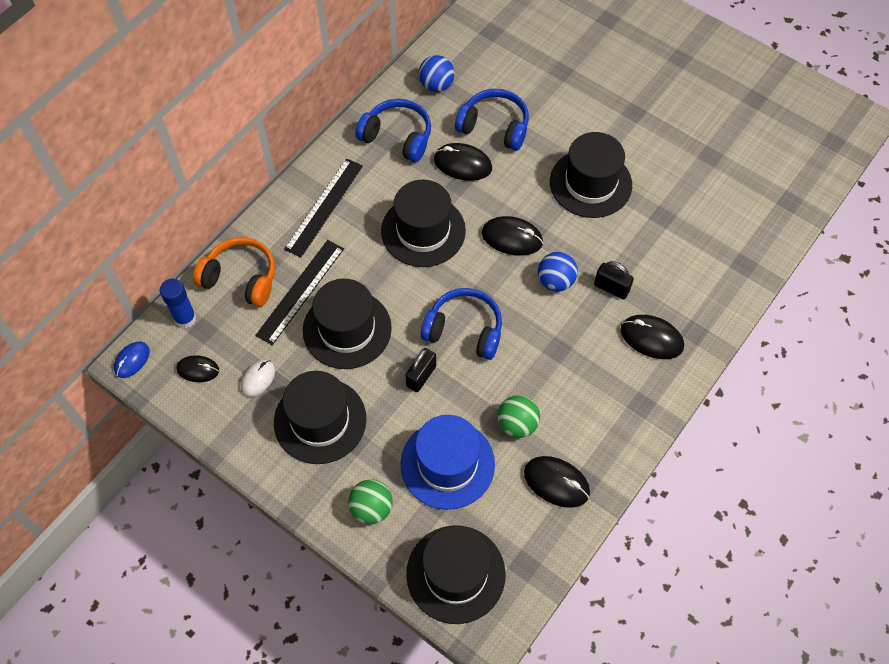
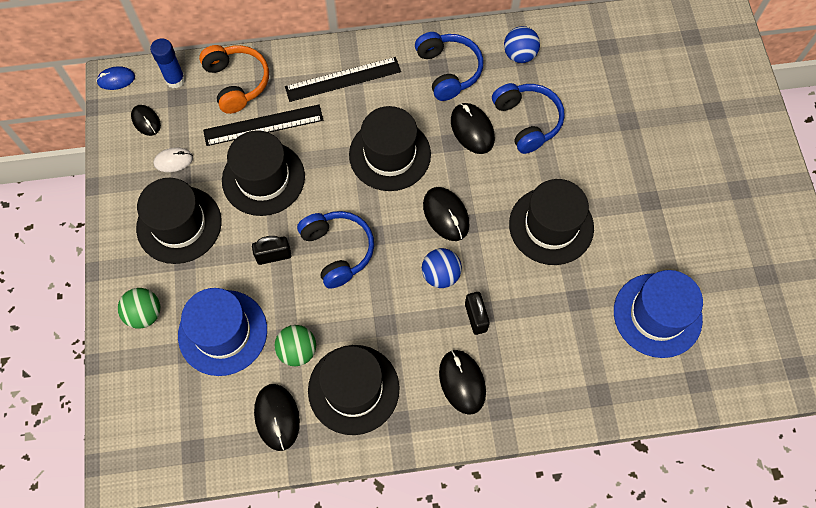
camera: 45 degrees right, 5 degrees up
black hat [406,525,506,624] -> black hat moved to [308,345,399,435]
none -> blue hat [614,270,703,358]

